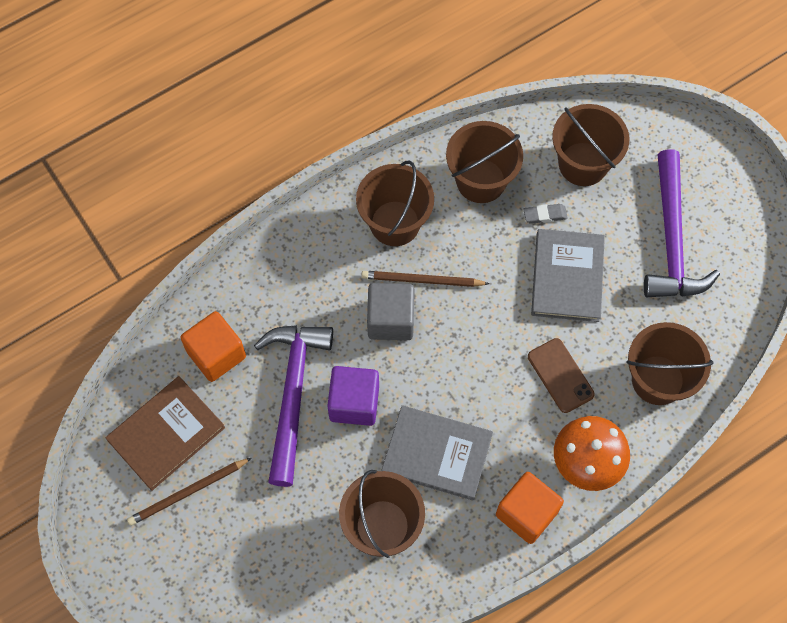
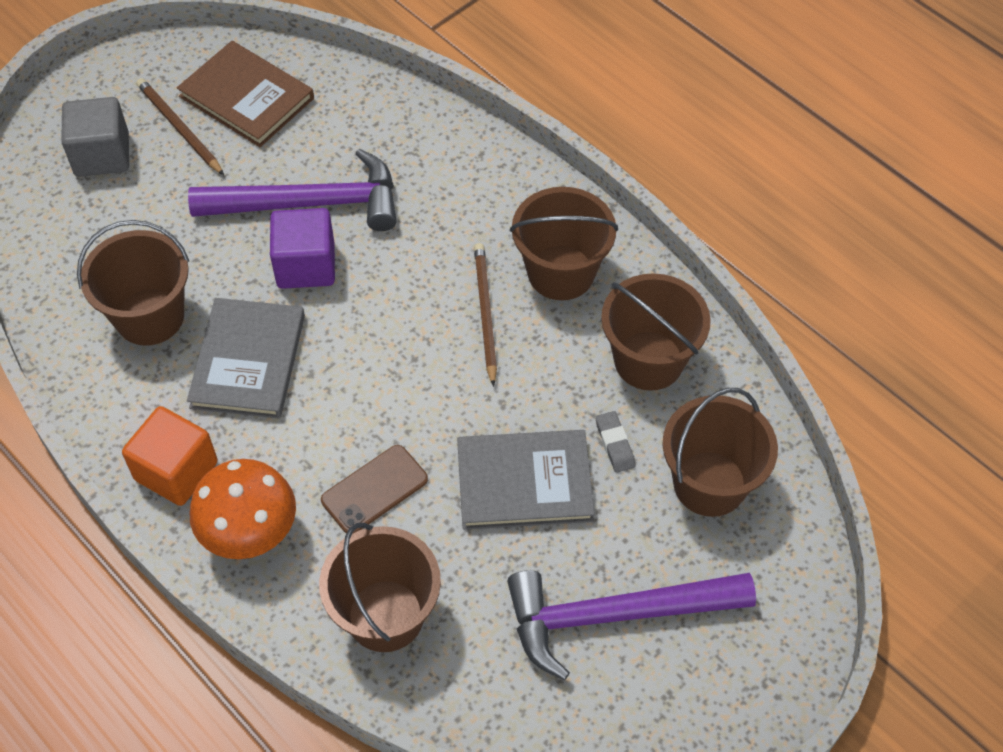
camera: 80 degrees right, 10 degrees down
orange cube [180,311,246,382] -> none
grey cube [367,283,414,340] -> grey cube moved to [61,97,129,177]

